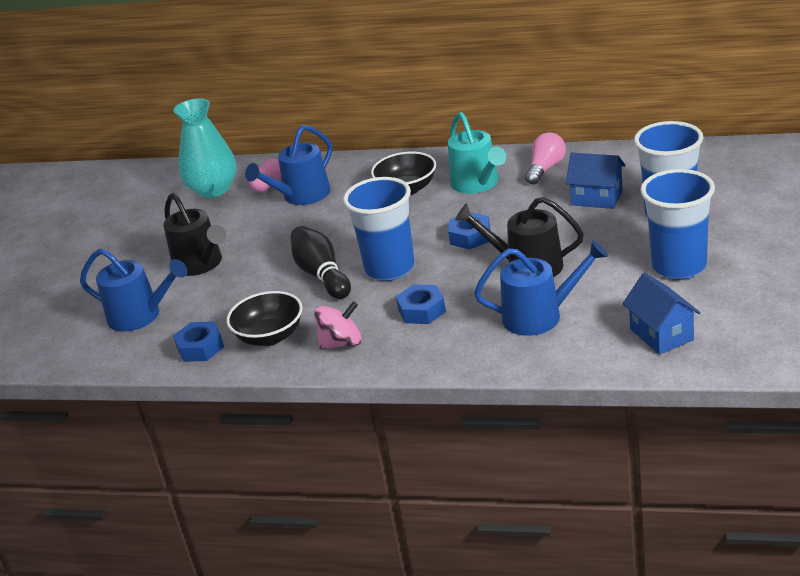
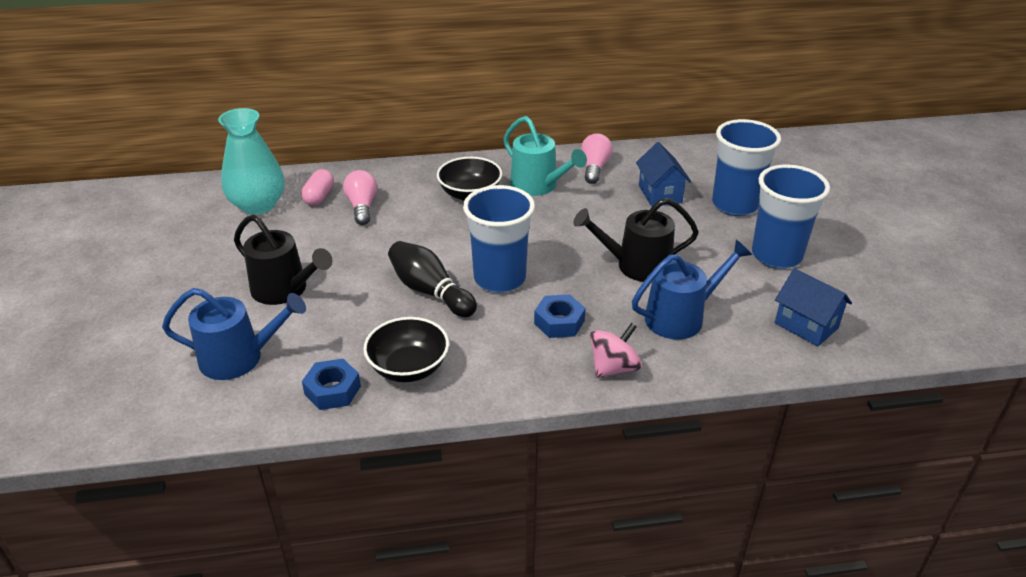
camera: 25 degrees left, 5 degrees up
blue watering can [245,125,332,205] -> pink light bulb [343,170,377,225]
pink spinning top [314,301,362,350] -> pink spinning top moved to [590,323,642,378]
blue nut [448,212,490,250] -> none
blue house [566,153,625,209] -> blue house turned 75 degrees clockwise [636,142,691,207]

